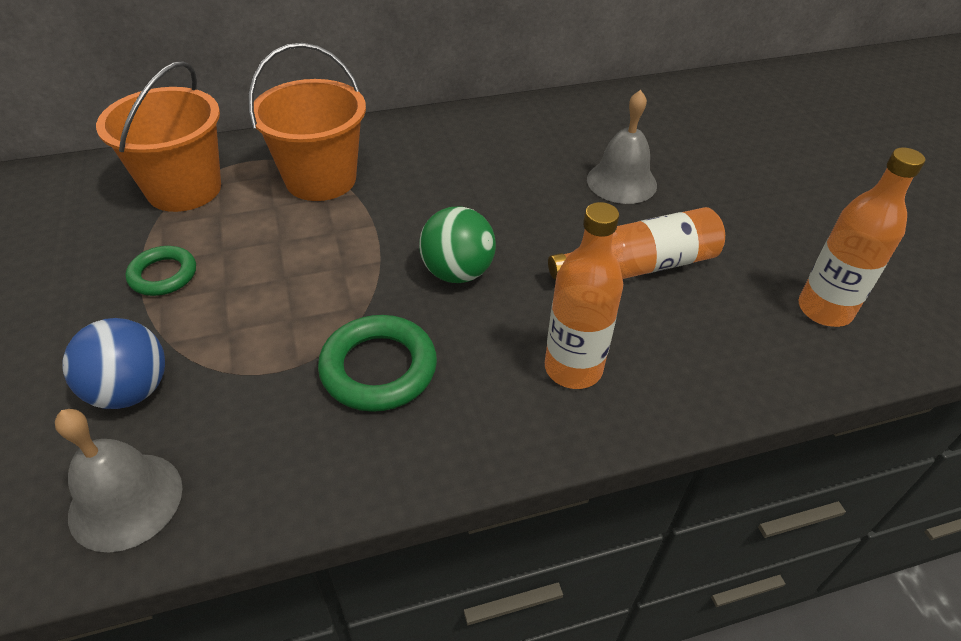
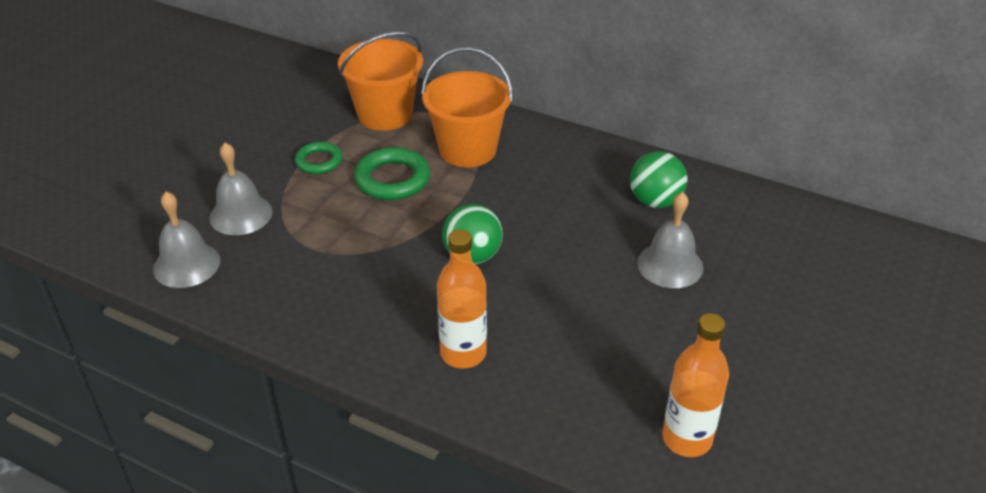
camera: 45 degrees right, 5 degrees down
blue ball [62,318,165,409] -> grey bell [210,142,273,235]
green ring [318,315,437,412] -> green ring moved to [354,147,430,200]
orange bottle [548,207,725,280] -> none
none -> green ball [630,151,688,208]

